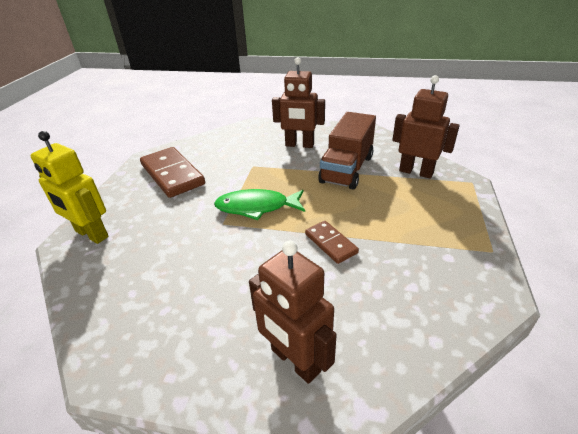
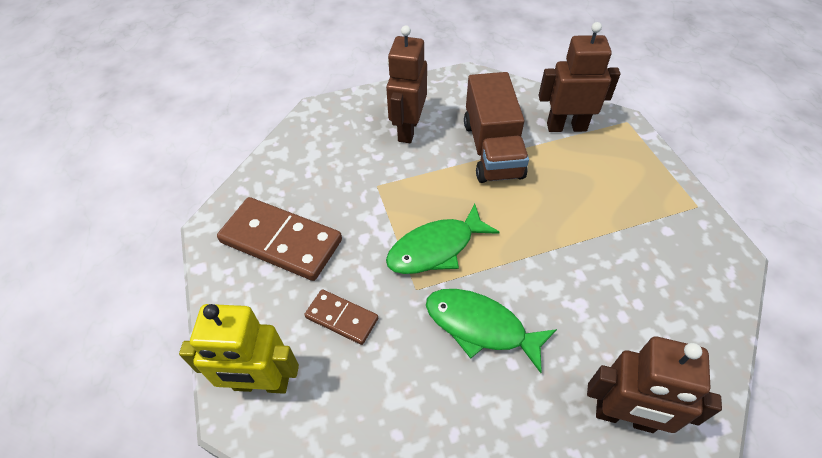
camera: 30 degrees left, 15 degrees up
brown robot [272,58,325,148] -> brown robot turned 120 degrees clockwise [386,25,427,143]
brown domino [305,221,359,264] -> brown domino moved to [304,289,378,345]
none -> green fish [426,289,557,373]

